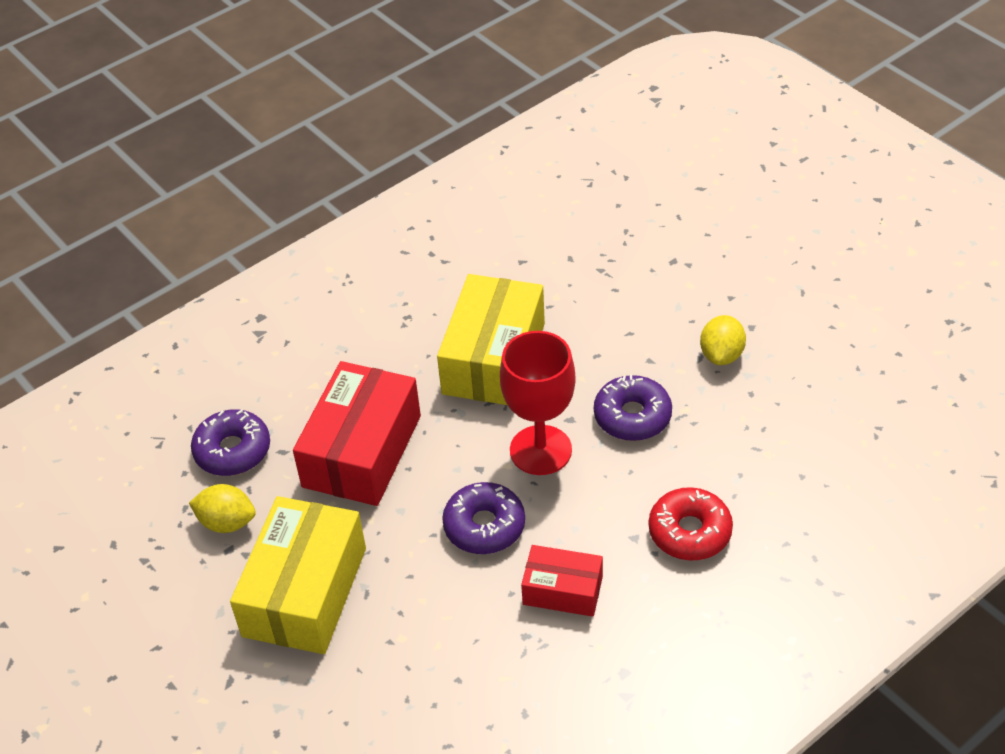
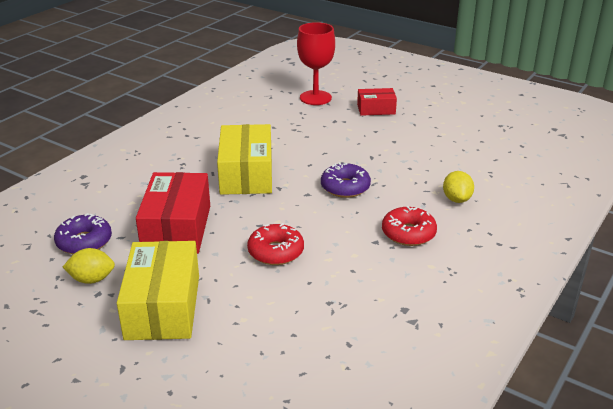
camera: 20 degrees left, 15 degrees down
purple donut [442,482,525,554] -> red donut [247,223,304,265]
red goblet [500,331,576,475] -> red goblet moved to [297,22,335,105]
red box [521,545,603,617] -> red box moved to [357,88,397,116]
yellow lemon [700,315,746,365] -> yellow lemon moved to [443,171,474,203]

